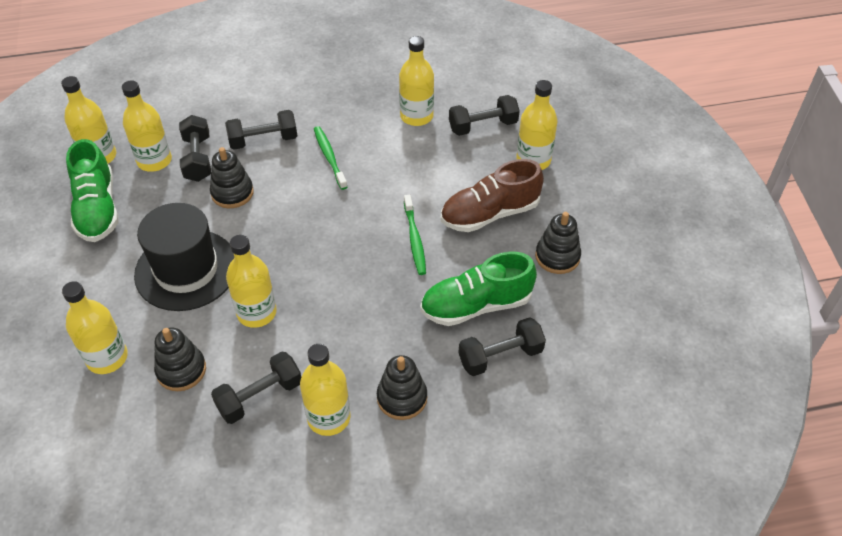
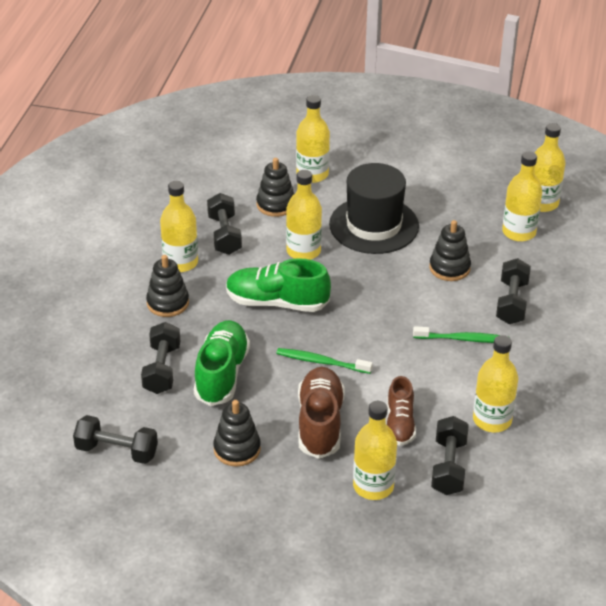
camera: 115 degrees right, 10 degrees down
green shoe [66,139,119,242] -> green shoe moved to [226,258,331,312]
black dumbbell [179,115,211,182] -> black dumbbell moved to [73,415,158,464]
none -> brown shoe [387,376,416,446]

